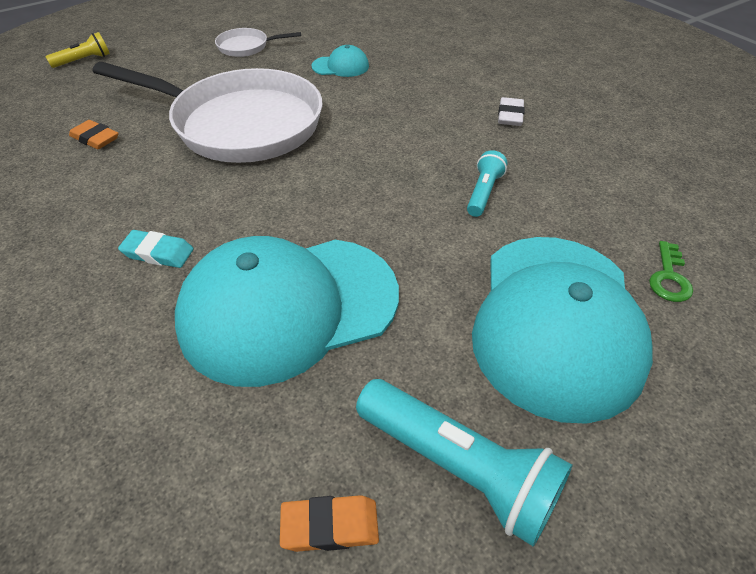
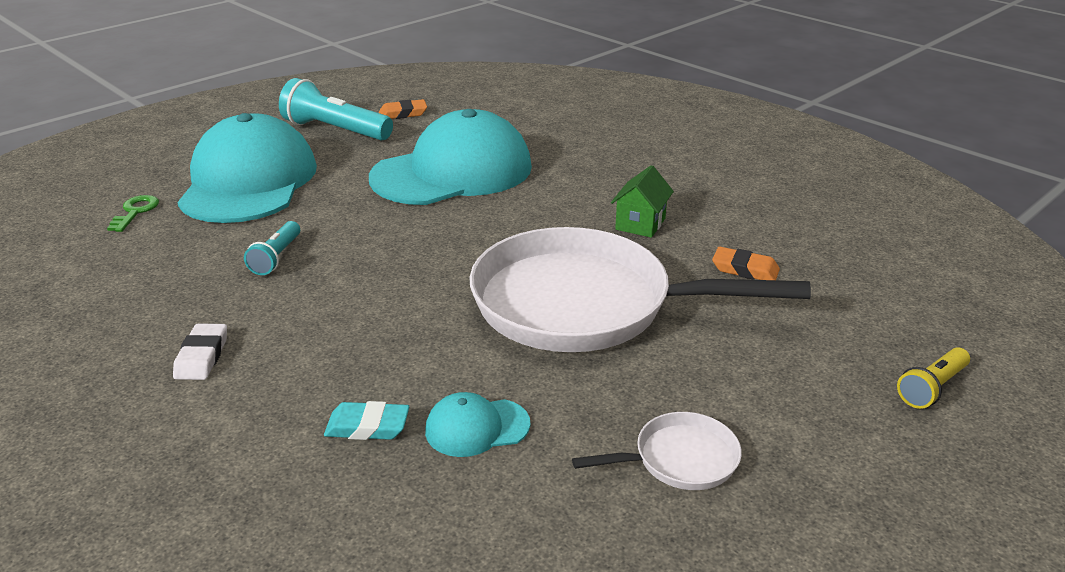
camera: 170 degrees right, 15 degrees down
turquoise eraser [118,230,193,268] -> turquoise eraser moved to [324,401,409,440]
none -> green house [611,165,674,238]

